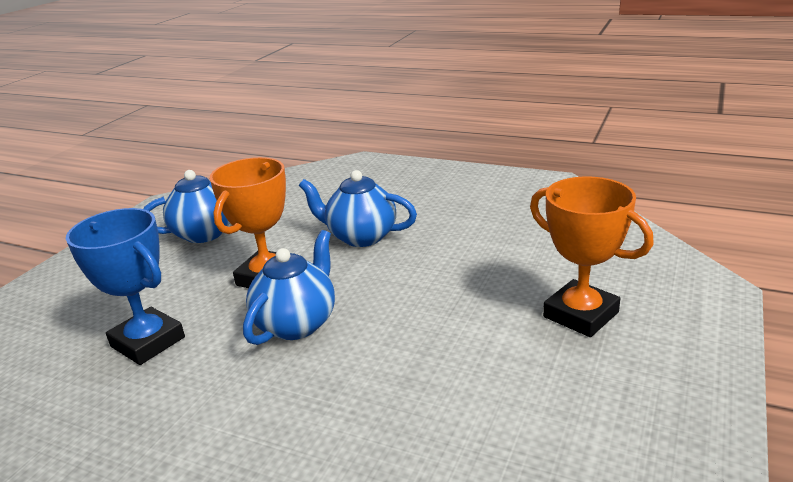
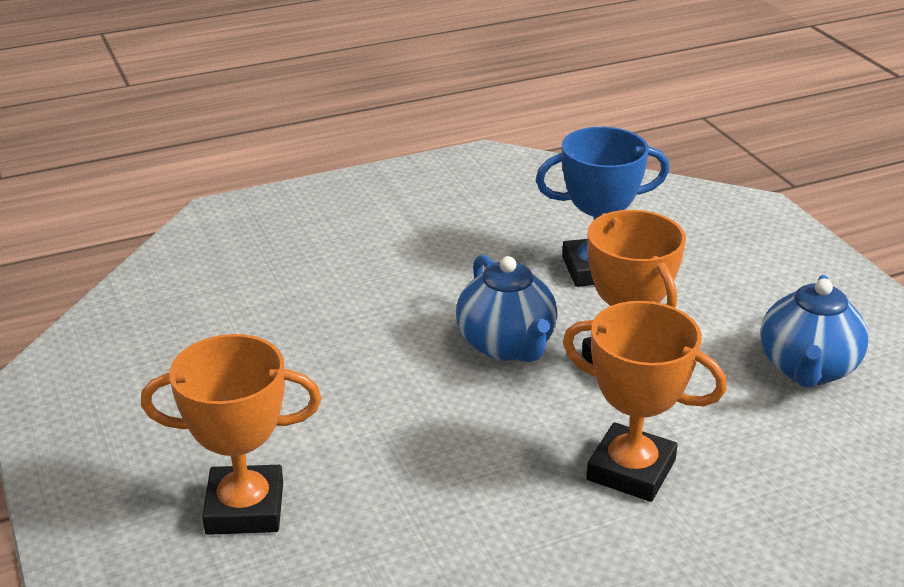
camera: 130 degrees right, 5 degrees up
blue teapot [299,170,417,247] -> orange trophy [563,301,727,502]

